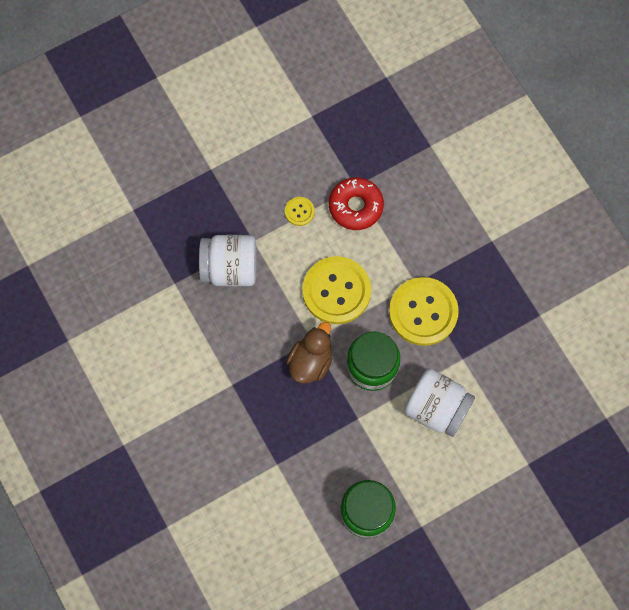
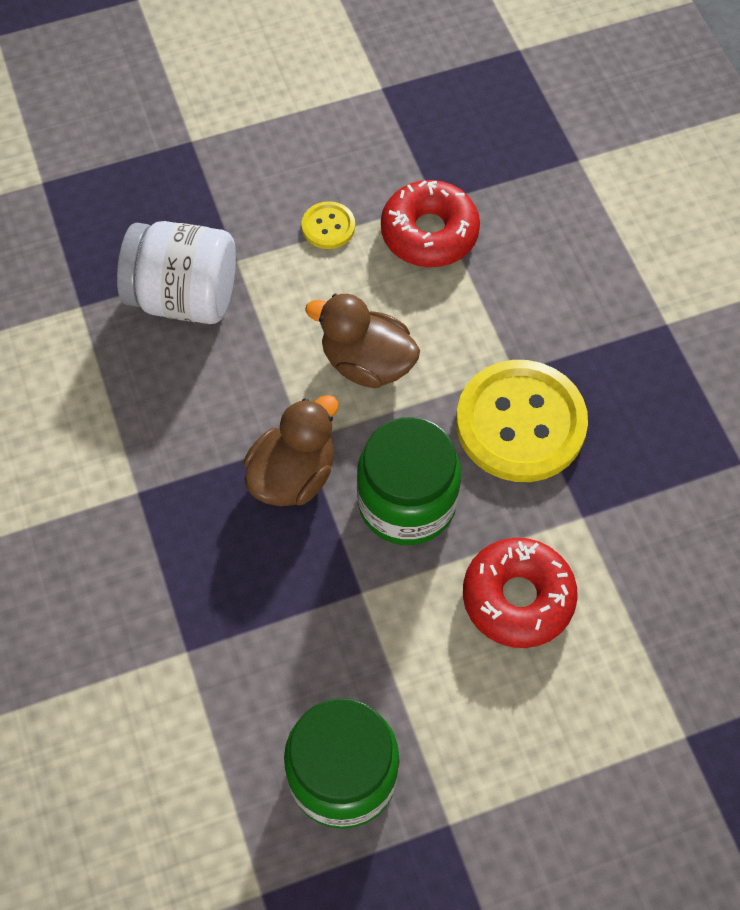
camera: 10 degrees right, 10 degrees down
yellow button [302,256,371,324] -> brown duck [305,293,420,388]
white jar [404,369,475,437] -> red donut [463,538,578,648]

